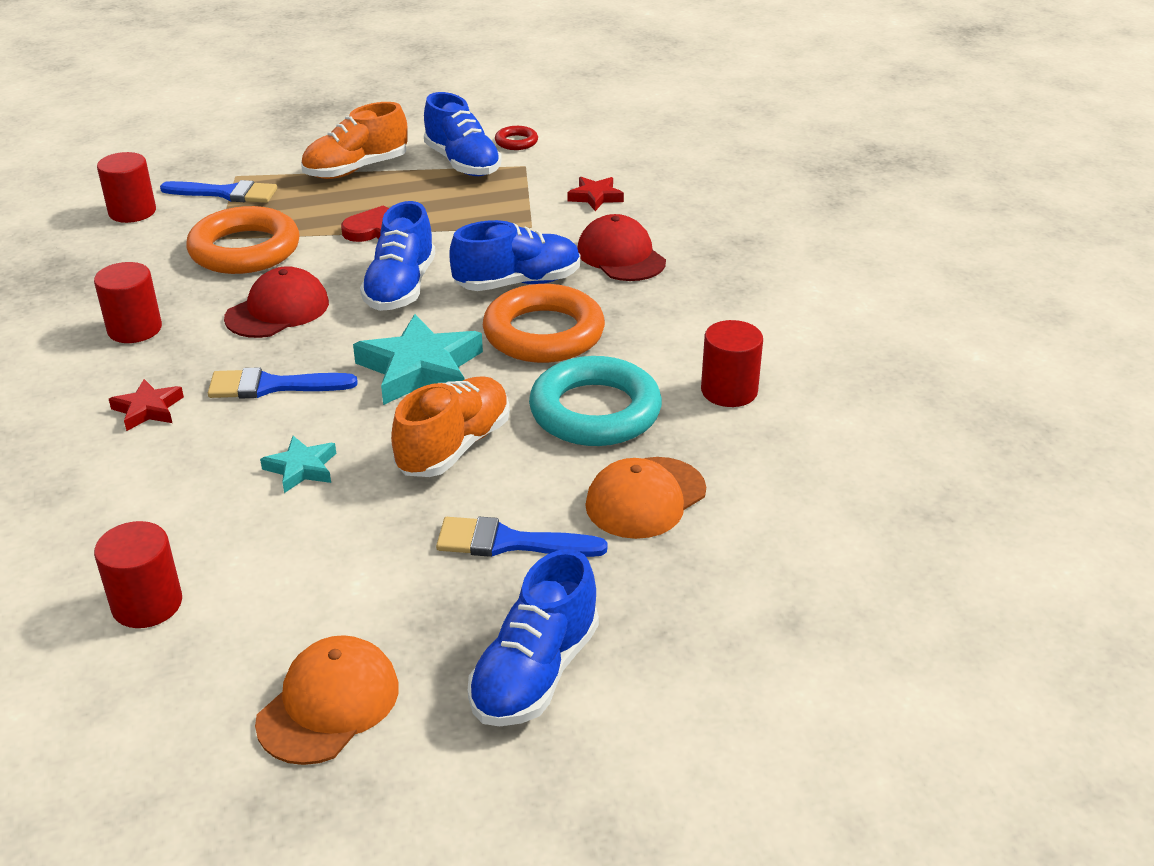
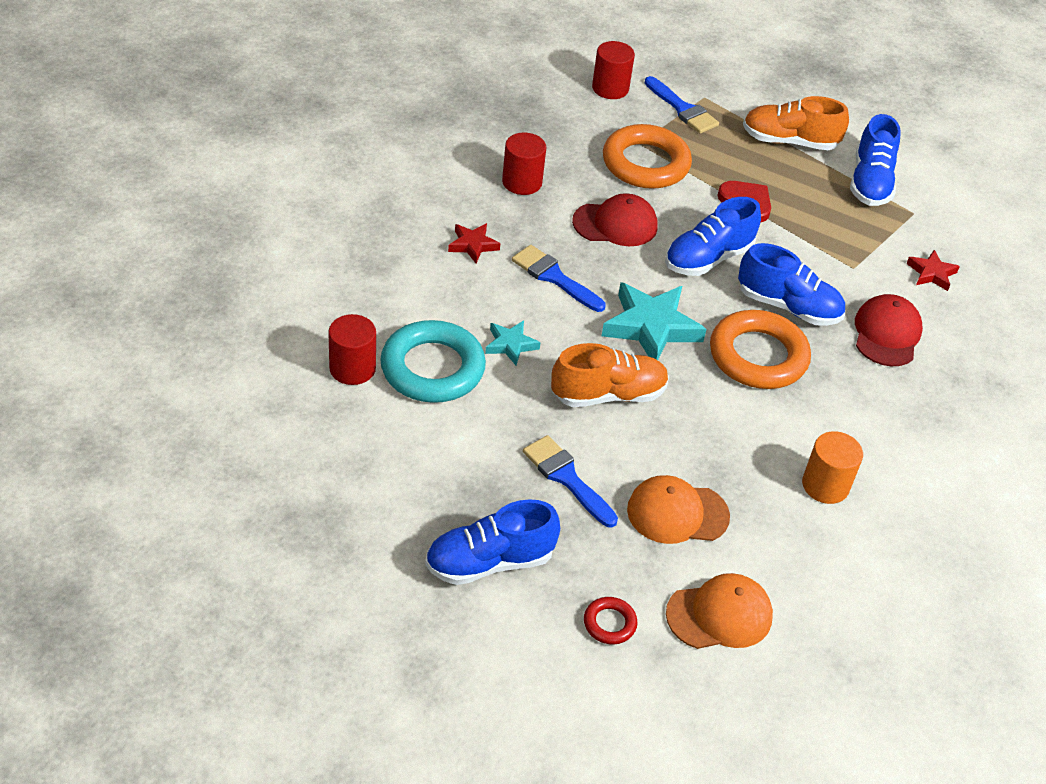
camera: 40 degrees right, 10 degrees up
orange cap [255,635,399,765] -> orange cap moved to [666,573,773,649]
red ring [495,126,538,150] -> red ring moved to [584,597,637,644]
turquoise ring [529,356,662,446] -> turquoise ring moved to [380,320,486,403]
red cylinder [701,320,763,407] -> orange cylinder [802,431,863,504]

